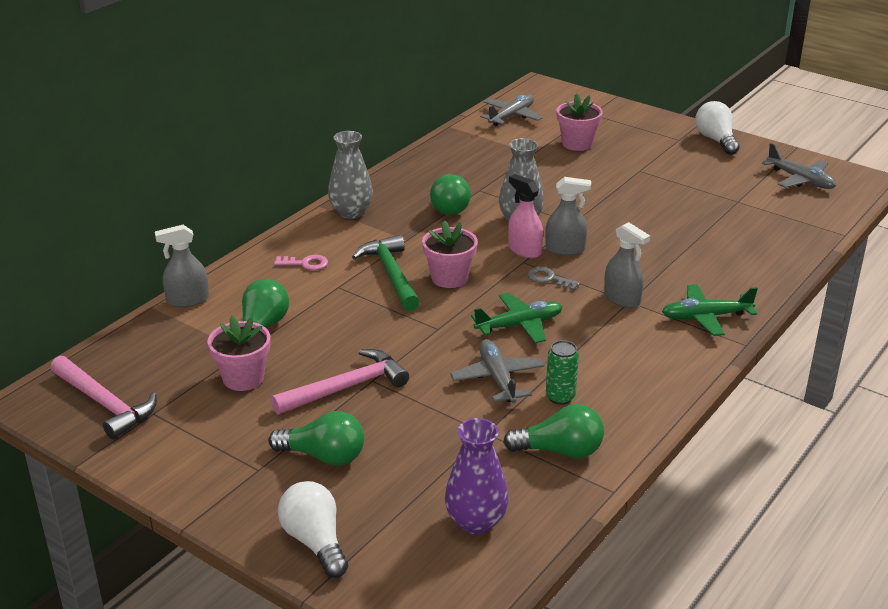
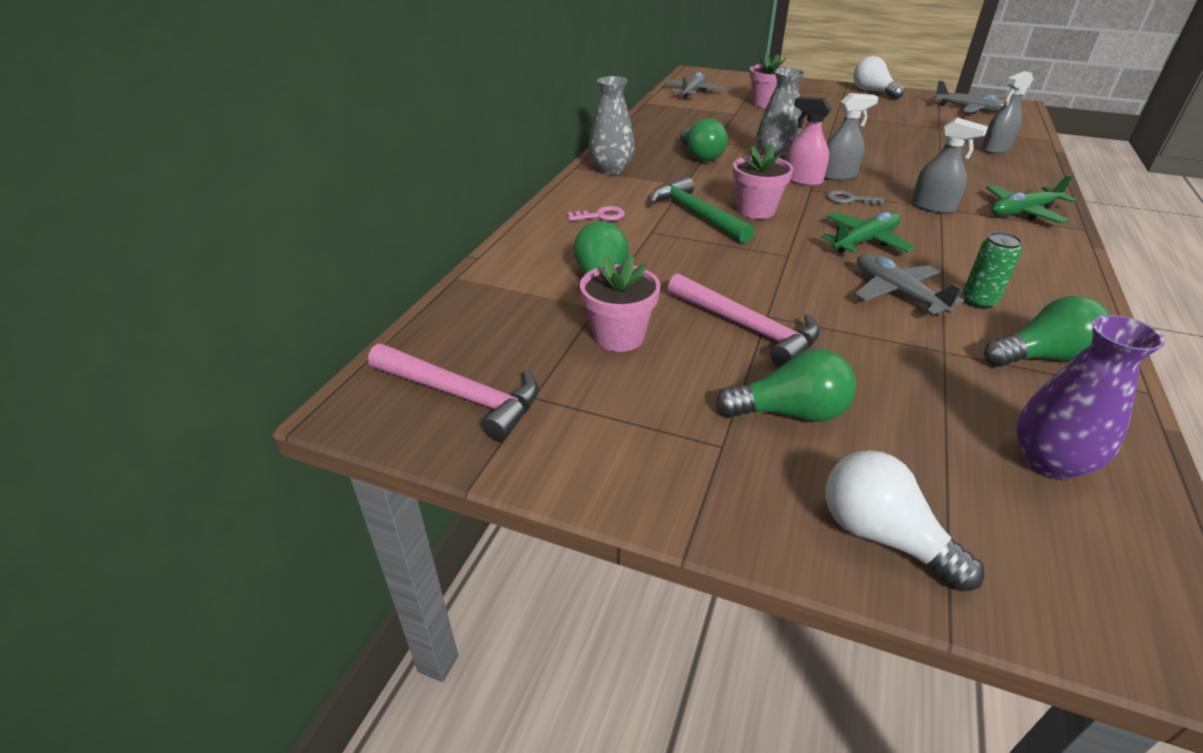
camera: 15 degrees left, 5 degrees up
grey spray bottle [155,225,209,307] -> grey spray bottle moved to [981,71,1033,154]
pink hammer [271,349,409,414] -> pink hammer turned 90 degrees clockwise [668,273,820,367]

